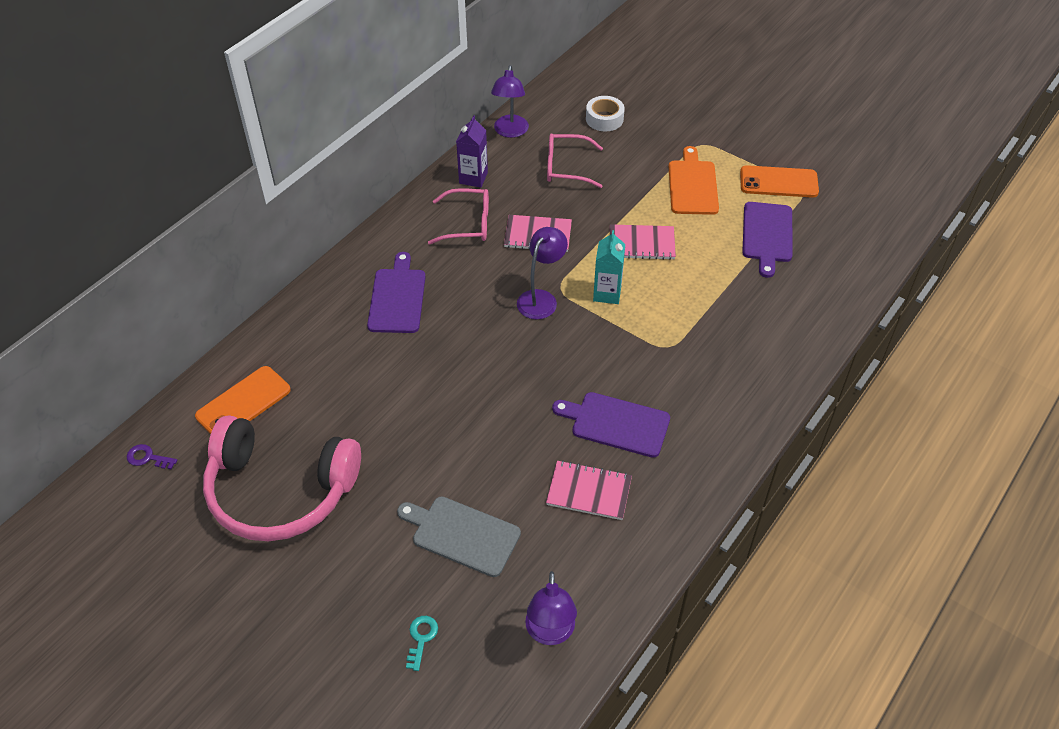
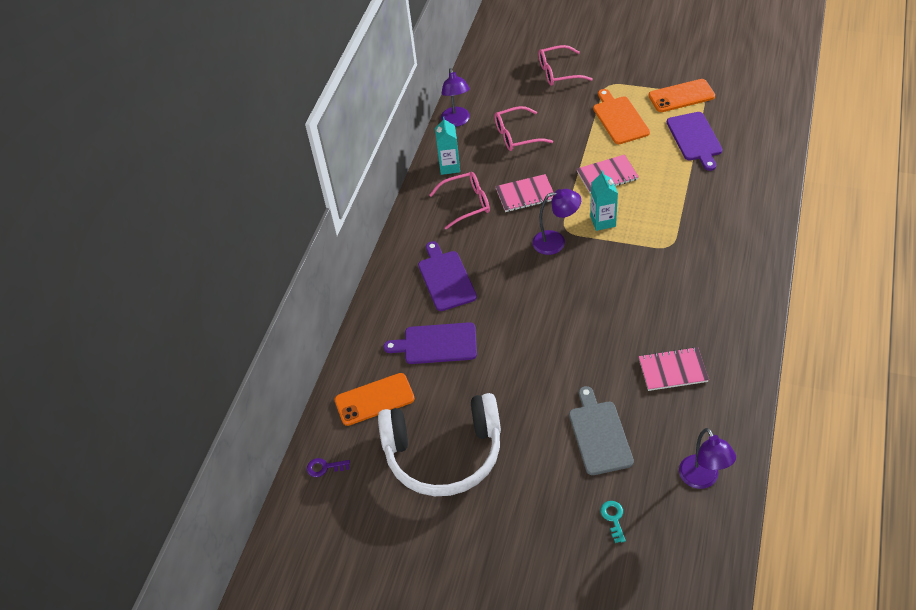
camera: 15 degrees left, 0 degrees up
orange phone [195,366,291,434] -> orange phone turned 45 degrees clockwise [335,373,415,426]
pink headphones [203,416,361,541] -> white headphones [378,393,501,496]
grey cutting board [397,497,521,577] -> grey cutting board turned 75 degrees clockwise [569,386,634,475]
purple carton [456,115,488,188] -> turquoise carton [435,117,460,175]
purple lamp [517,227,568,319] -> purple lamp turned 75 degrees clockwise [532,189,581,255]
purple cutting board [552,392,670,458] -> purple cutting board moved to [383,322,477,364]
white tape [586,96,625,131] -> none
none -> pink glasses [539,45,593,86]

